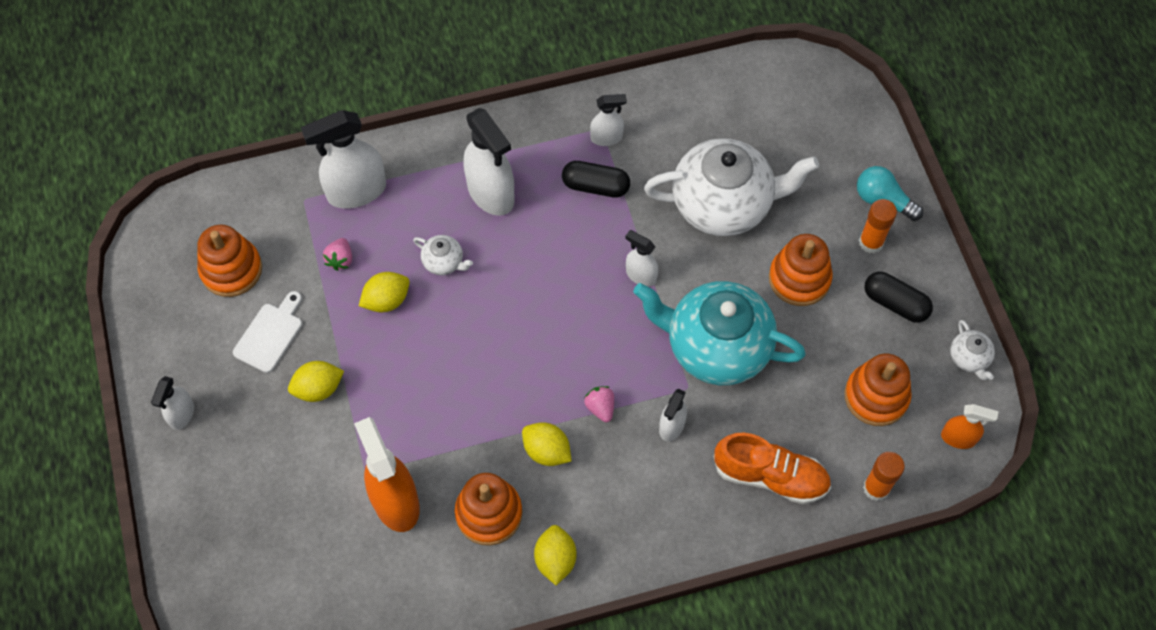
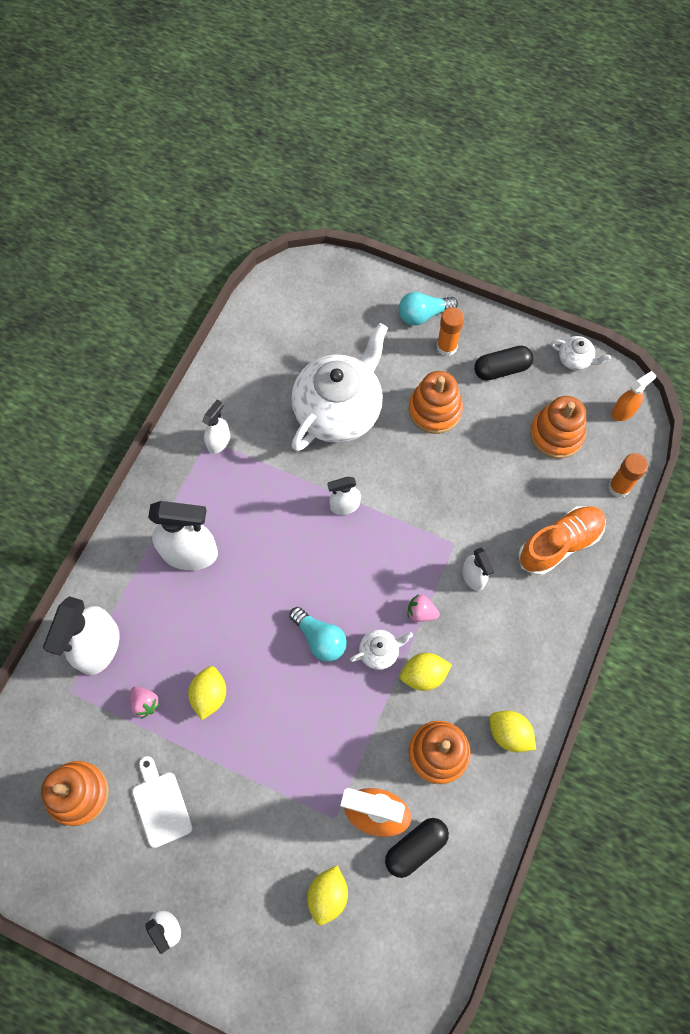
camera: 50 degrees left, 5 degrees up
yellow lemon [288,361,344,402] -> yellow lemon moved to [307,865,348,925]
white teapot [413,235,473,275] -> white teapot moved to [350,630,413,670]
black capsule [562,161,630,198] -> black capsule moved to [385,818,449,878]
turquoise teapot [633,281,806,385] -> none
none -> turquoise light bulb [289,607,347,662]

